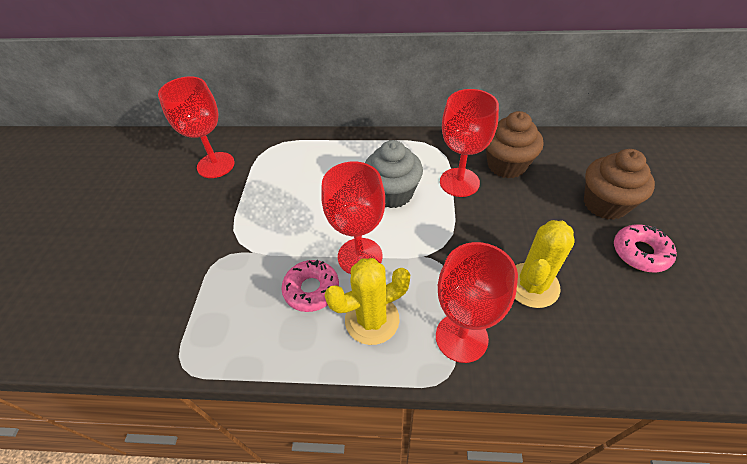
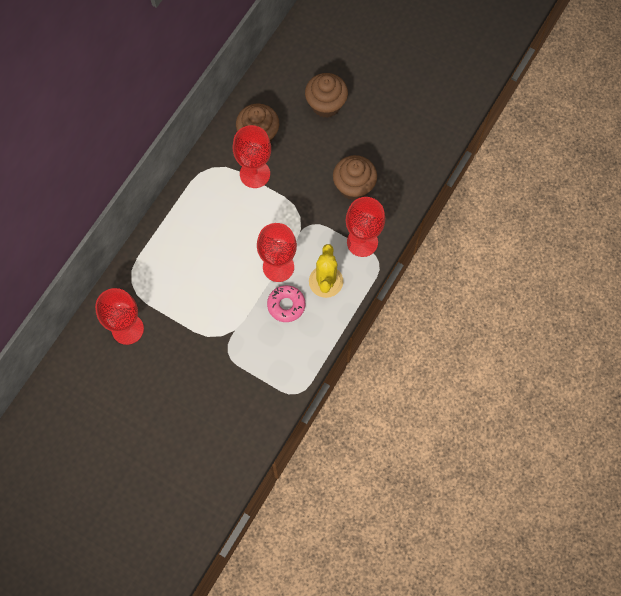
camera: 65 degrees left, 20 degrees up
grey cupcake [365,140,423,208] -> none
yellow cactus [515,220,575,308] -> brown cupcake [333,155,377,200]
pink donut [614,224,677,272] -> none

